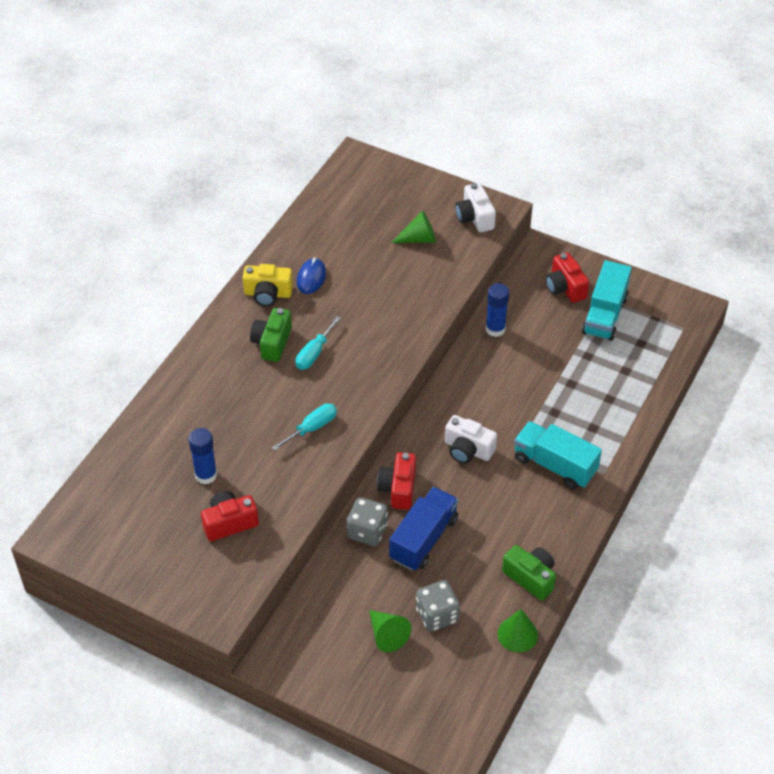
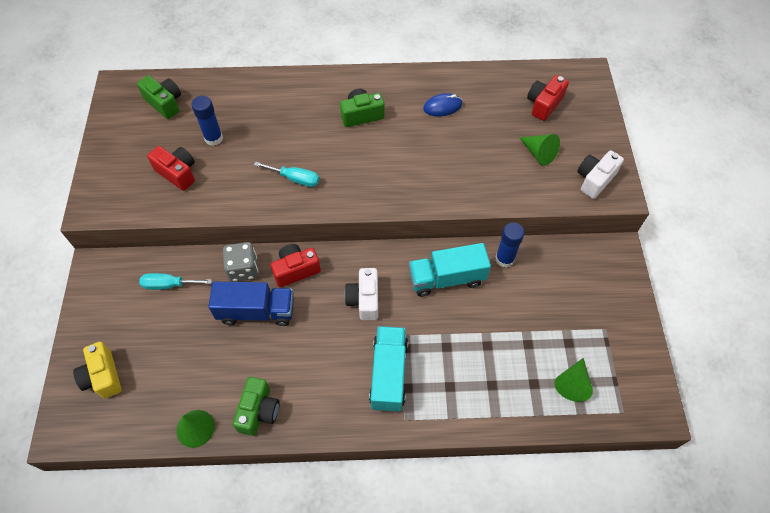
camera: 60 degrees right, 10 degrees up
yellow camera [242,264,293,306] -> yellow camera moved to [73,342,122,399]
turquoise screwdriver [295,316,341,370] -> turquoise screwdriver moved to [140,273,212,290]
green cone [369,610,411,652] -> green cone moved to [554,358,593,402]
grey dice [416,580,460,632] -> none
red camera [546,253,589,303] -> red camera moved to [527,75,569,121]
turquoise truck [582,260,632,341] -> turquoise truck moved to [409,243,491,297]
none -> green camera [137,75,181,119]

